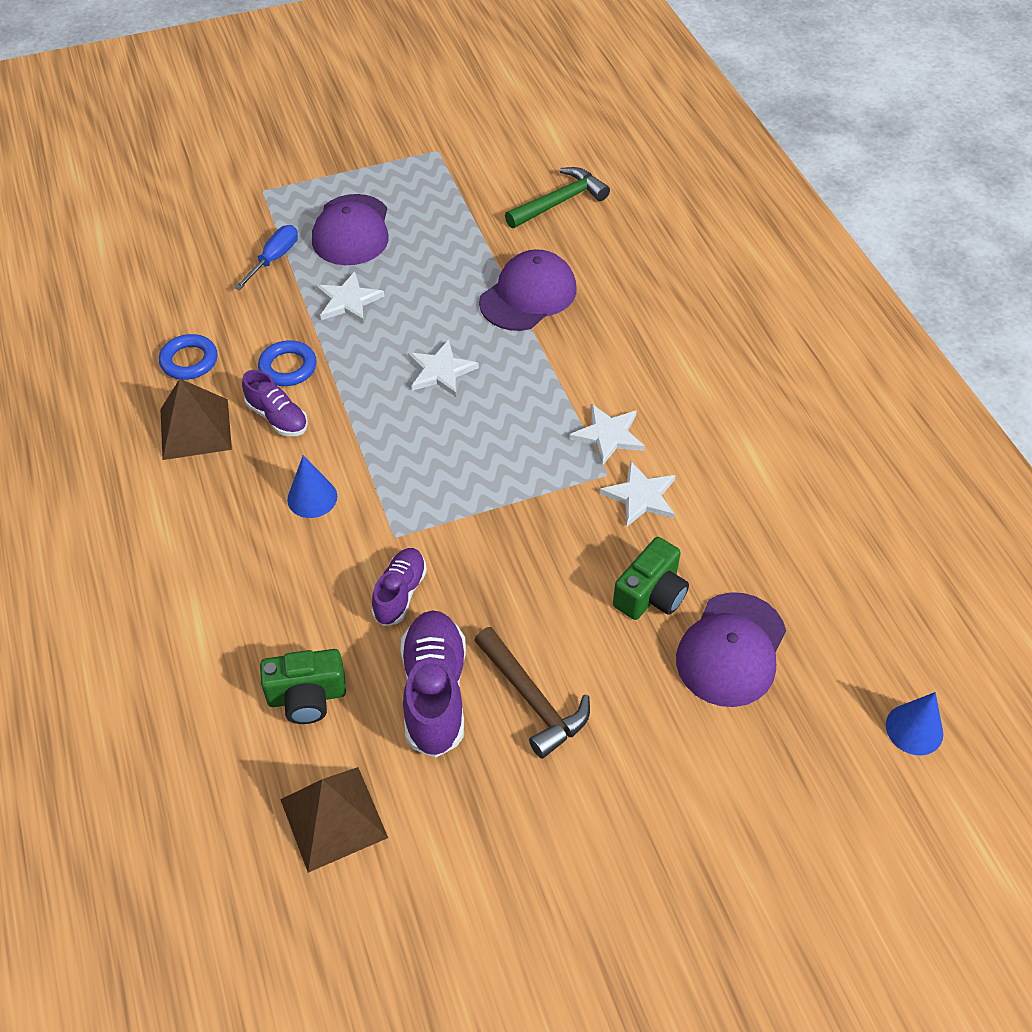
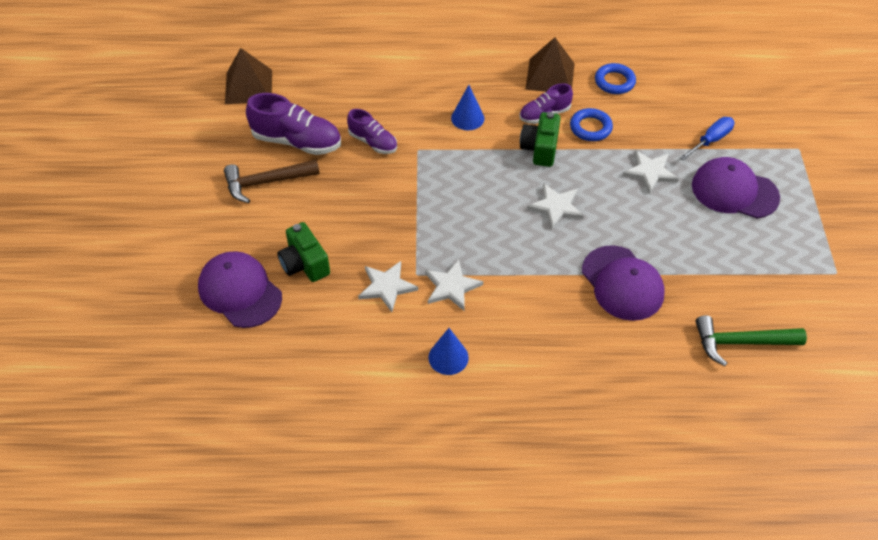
camera: 110 degrees right, 0 degrees up
blue screwdriver [234,225,298,290] -> blue screwdriver turned 90 degrees counterclockwise [680,117,735,161]
green camera [260,649,346,724] -> green camera moved to [520,112,561,167]
green hammer [505,167,610,228] -> green hammer turned 105 degrees clockwise [696,315,807,366]
blue cone [886,692,943,755] -> blue cone moved to [428,328,469,375]

